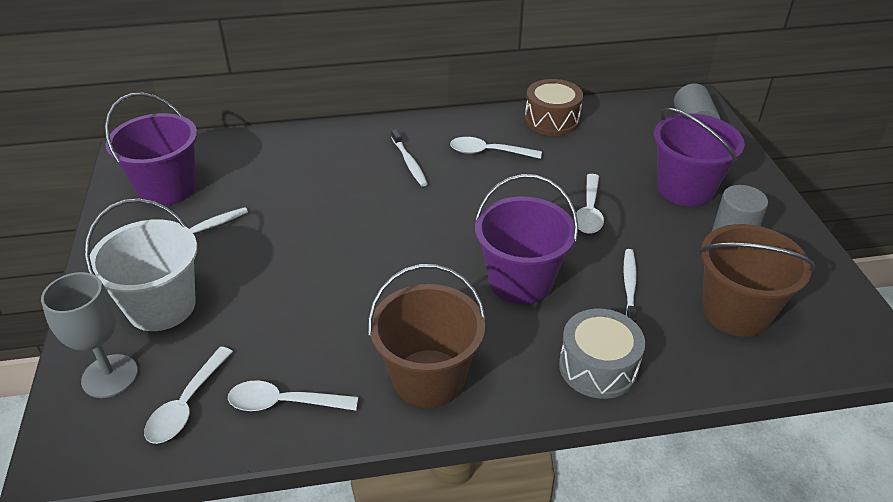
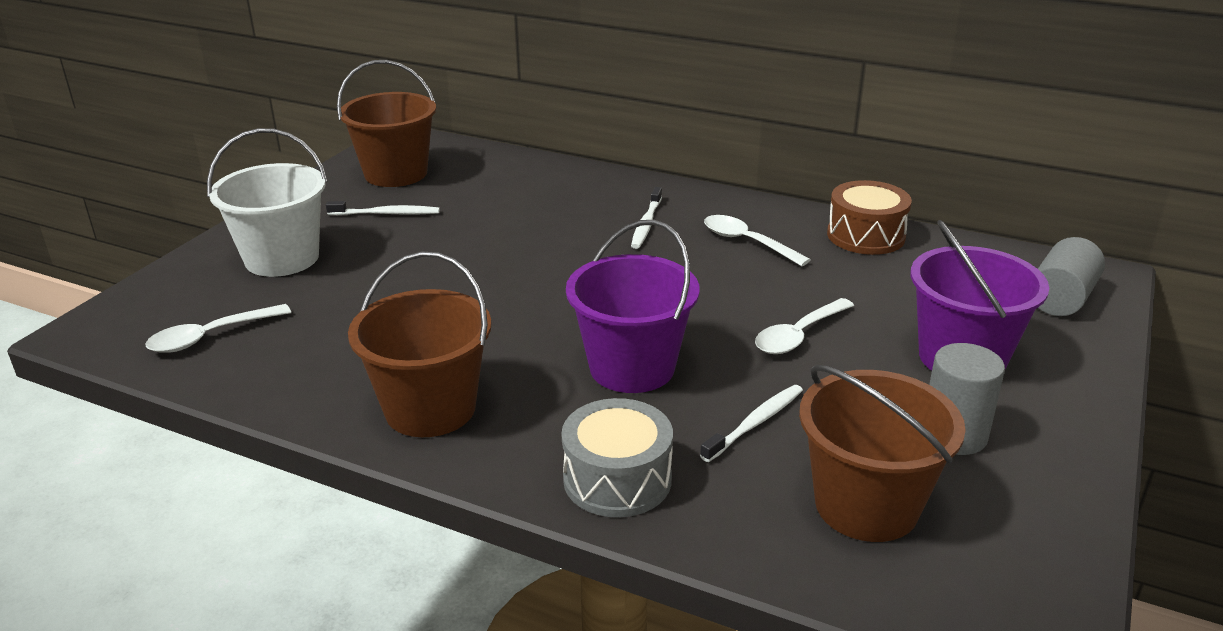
camera: 35 degrees right, 10 degrees down
grey goblet [41,272,138,398] -> none
purple bucket [105,92,197,206] -> brown bucket [337,60,436,187]
white spoon [228,380,358,411] -> none

